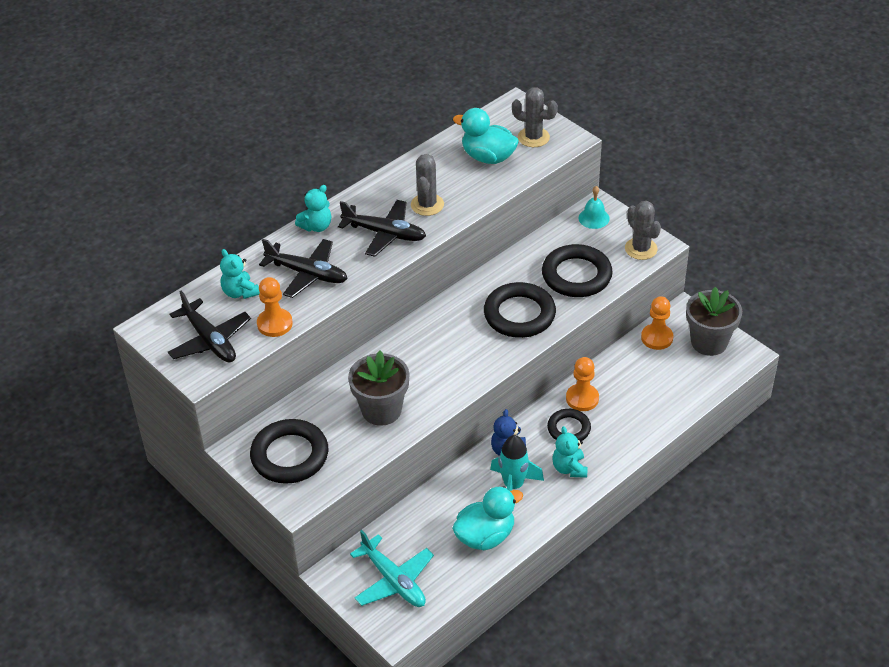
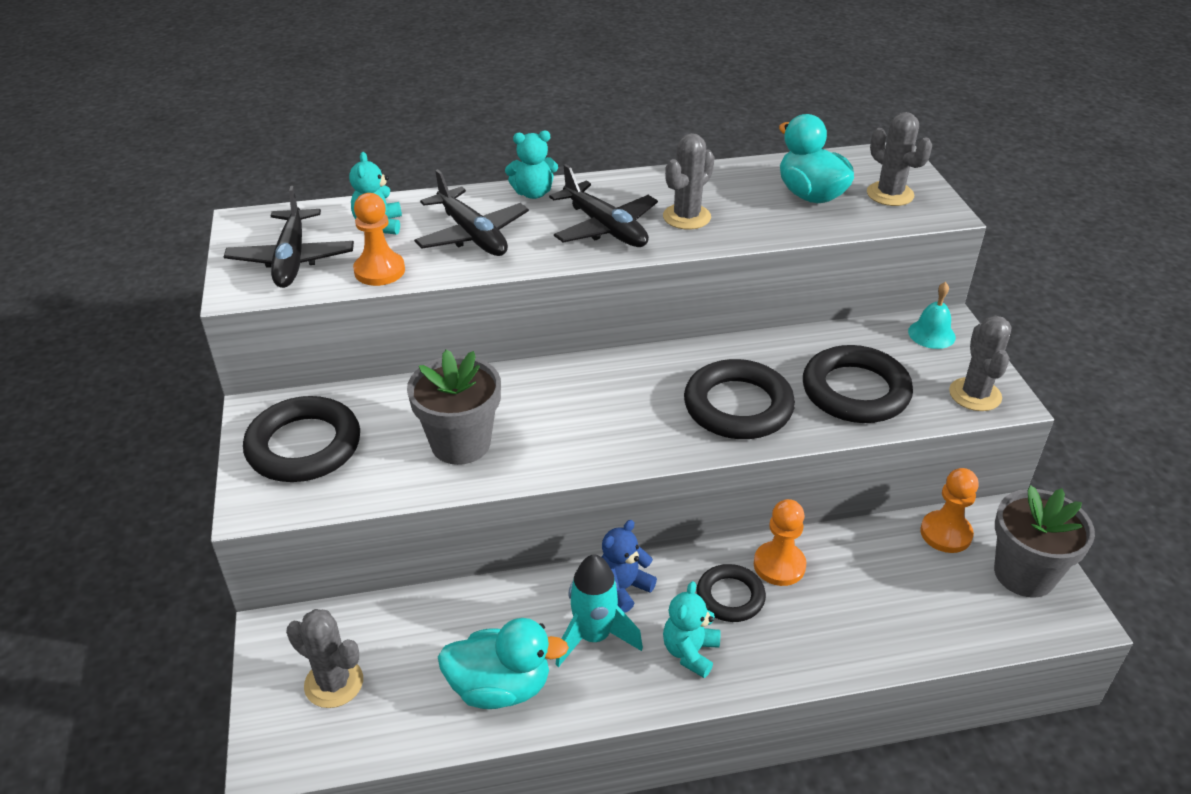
camera: 30 degrees right, 5 degrees down
turquoise plane [350,530,434,607] -> grey cactus [286,609,363,708]

